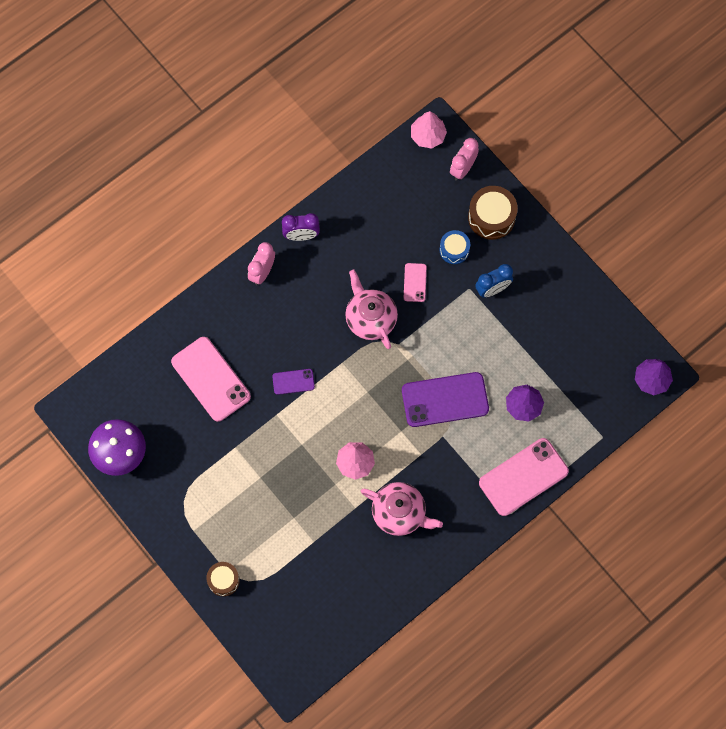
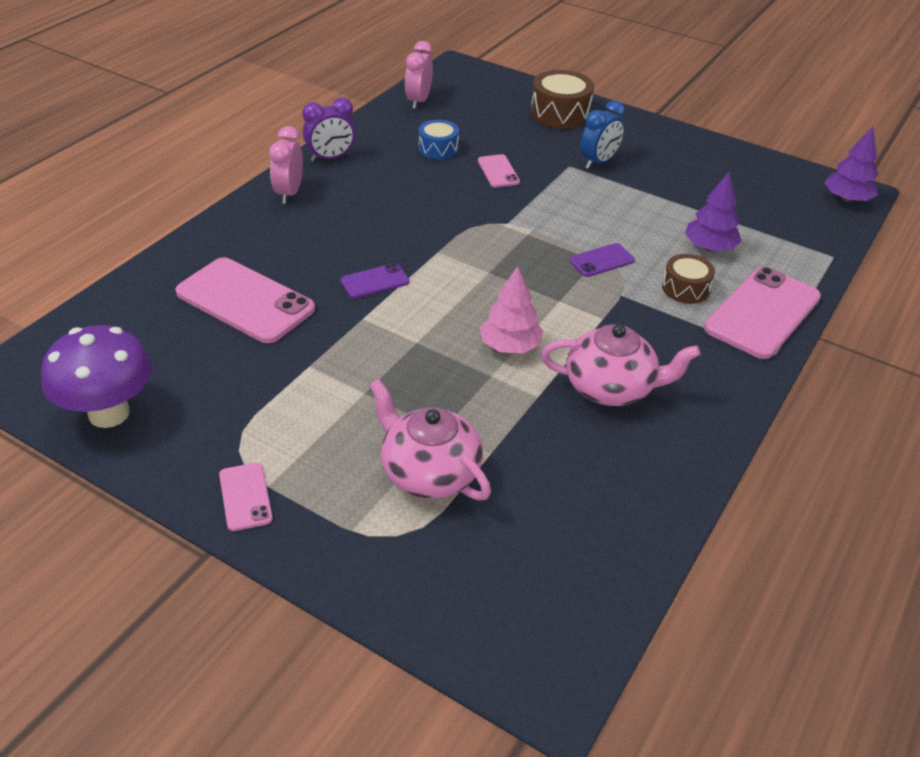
camera: 20 degrees left, 30 degrees down
brown drum [206,562,240,596] -> brown drum moved to [662,254,715,304]
pink teapot [345,270,398,349] -> pink teapot moved to [370,379,491,500]
purple phone [402,372,489,427] -> purple phone [569,243,635,277], size x0.49
pink tree [411,111,447,149] -> none
blue drum [439,230,470,264] -> blue drum moved to [418,120,459,159]
pink clock [450,138,479,181] -> pink clock moved to [405,41,433,109]
none -> pink phone [219,463,273,531]

